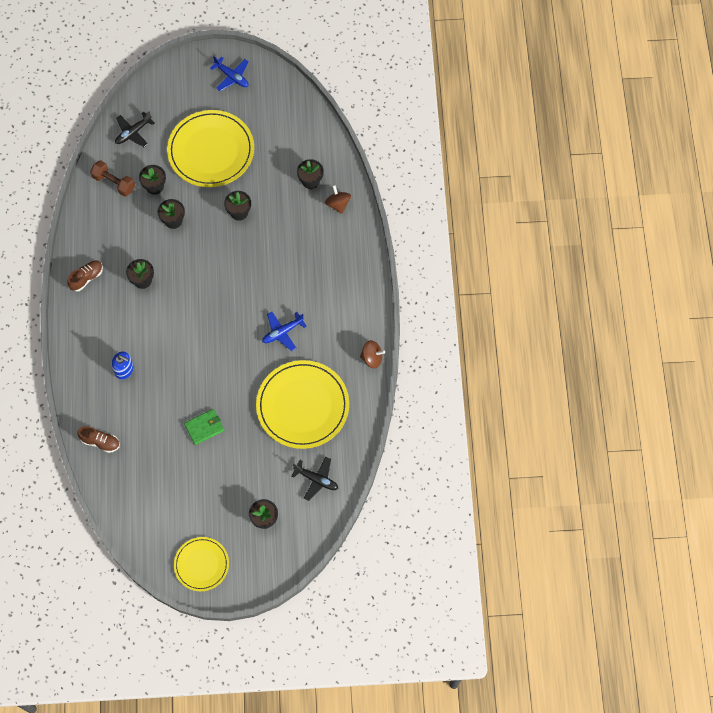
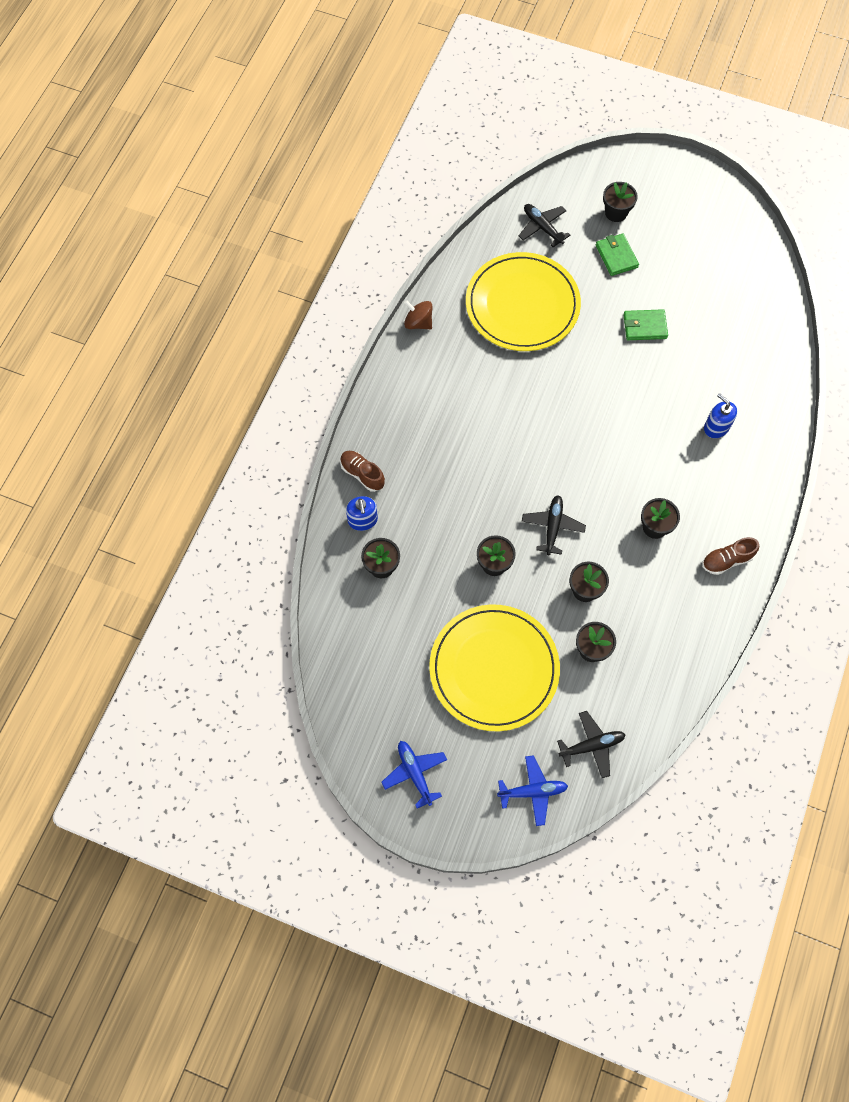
camera: 155 degrees left, 0 degrees up
brown shoe [77,426,120,453] -> brown shoe moved to [340,451,385,492]
brown dumbbell [90,160,135,197] -> none
yellow plate [174,537,229,591] -> none
blue plane [262,312,307,351] -> blue plane moved to [497,755,568,826]
brown spinning top [325,185,351,214] -> blue soap dispenser [346,496,378,531]
none -> black plane [522,495,586,555]
none -> green wallet [596,233,639,276]

